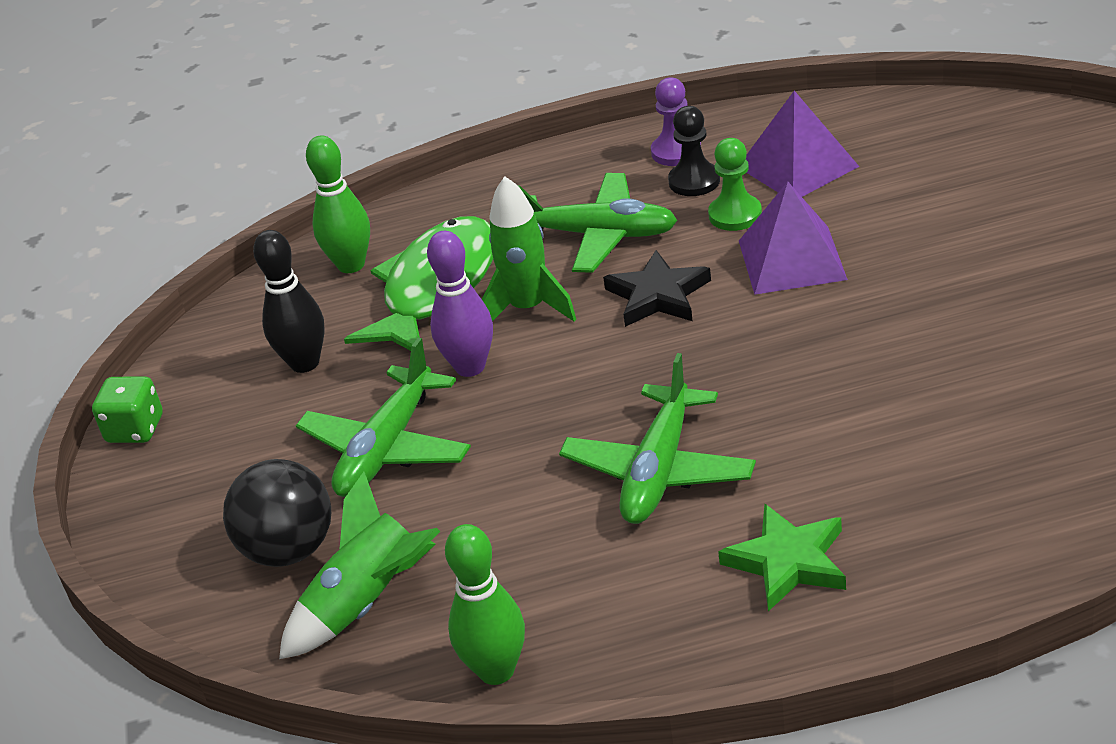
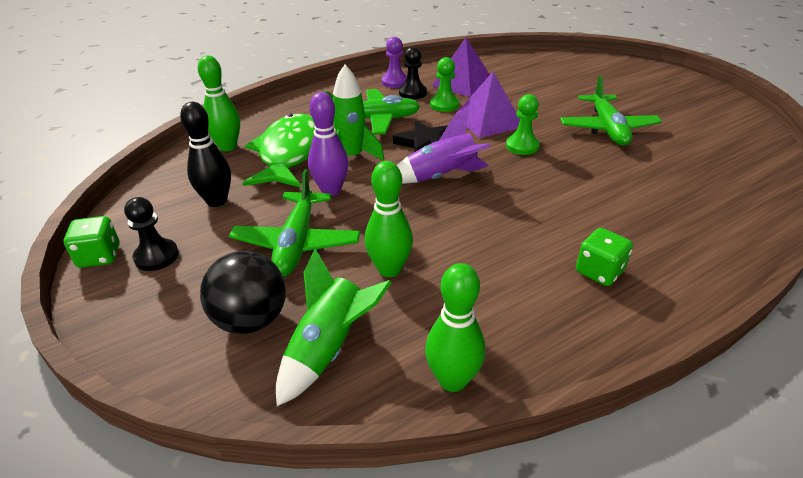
camera: 25 degrees left, 0 degrees up
green plane [559,353,756,524] -> green plane moved to [560,75,662,146]
green star [718,504,846,611] -> green dice [576,228,633,286]
none -> black pawn [124,197,179,271]
none -> green bowling pin [365,161,413,277]
none -> purple rocket [397,110,490,184]
none -> green pawn [506,94,540,155]

